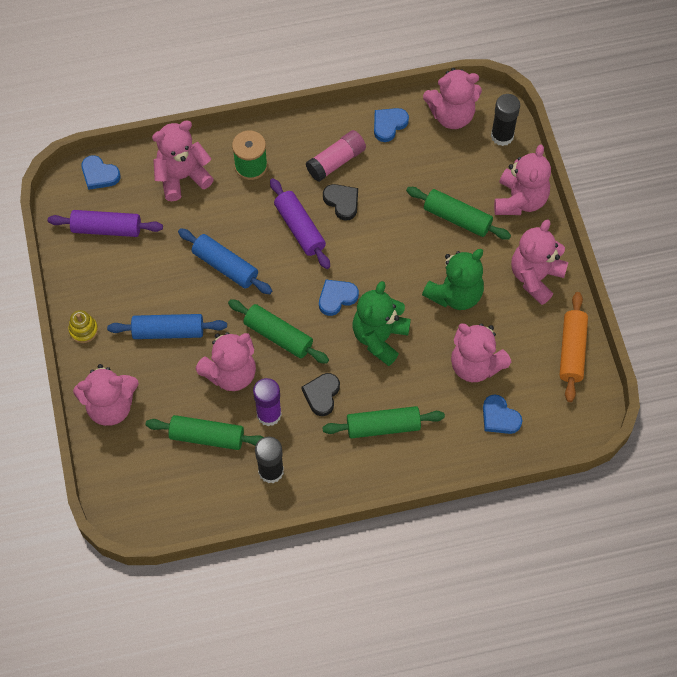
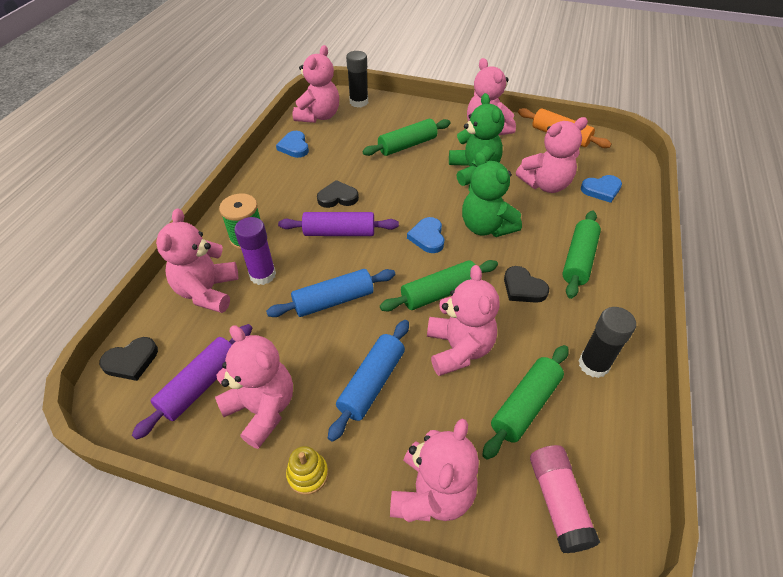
camera: 60 degrees left, 15 degrees down
blue heart [81,155,120,190] -> black heart [99,337,158,381]
purple glue stick [253,378,282,426] -> purple glue stick moved to [234,217,276,285]
pink glue stick [305,130,366,182] -> pink glue stick moved to [530,445,600,553]
pink teddy bear [494,144,551,215] -> pink teddy bear moved to [215,325,293,449]

